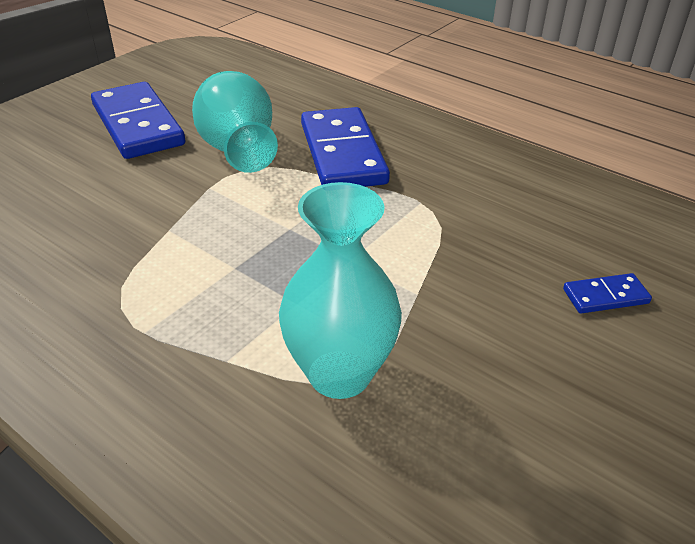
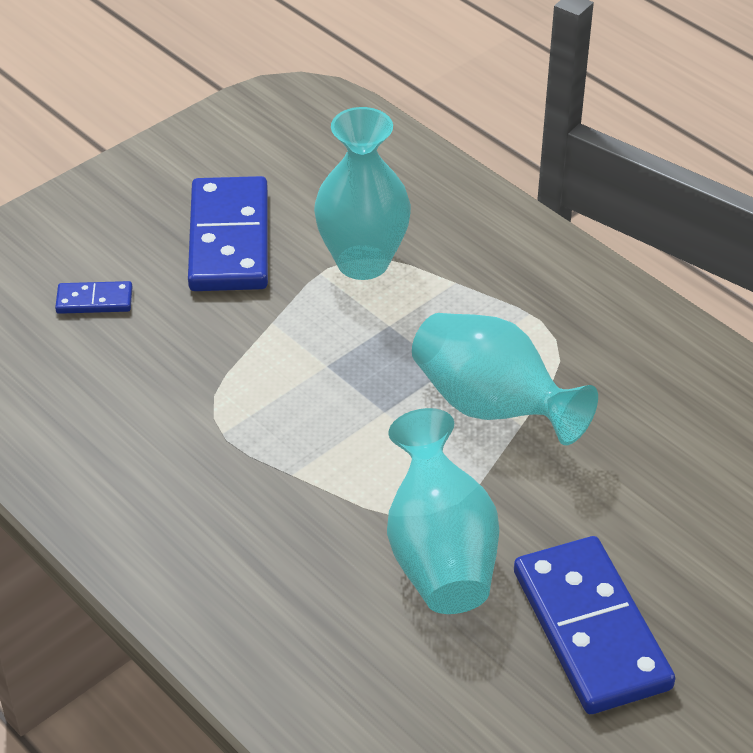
camera: 170 degrees left, 5 degrees up
blue domino [301,107,390,187] -> blue domino moved to [188,176,268,291]
none -> turquoise vase [412,313,598,445]

